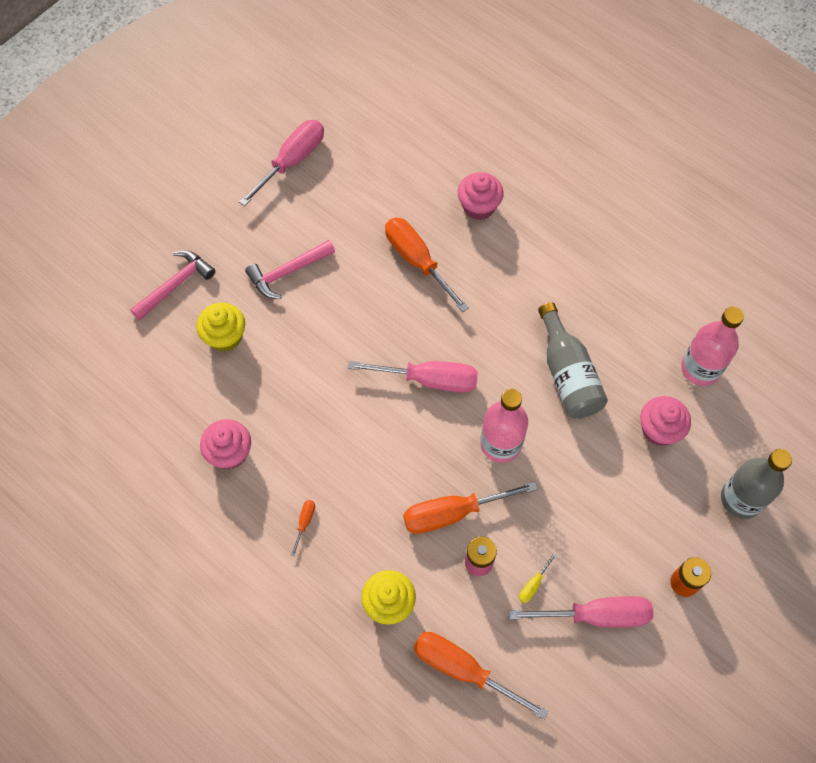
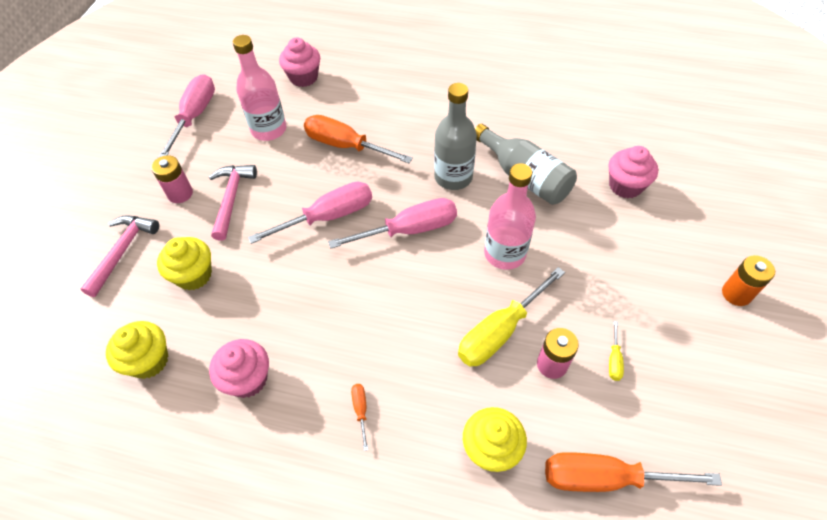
camera: 25 degrees left, 10 degrees down
pink hammer [245,240,335,299] -> pink hammer turned 150 degrees clockwise [209,165,257,241]
orange screwdriver [403,482,537,534] -> yellow screwdriver [458,267,565,367]
pink cupcake [458,172,504,220] -> pink cupcake moved to [279,38,320,87]
pink screwdriver [509,596,653,627] -> pink screwdriver moved to [248,181,372,244]
pink bottle [681,307,744,386] -> pink bottle moved to [233,35,286,141]
grey bottle [721,449,792,519] -> grey bottle moved to [434,83,477,190]
none -> yellow cupcake [106,321,168,379]
none -> pink battery [151,155,193,203]

